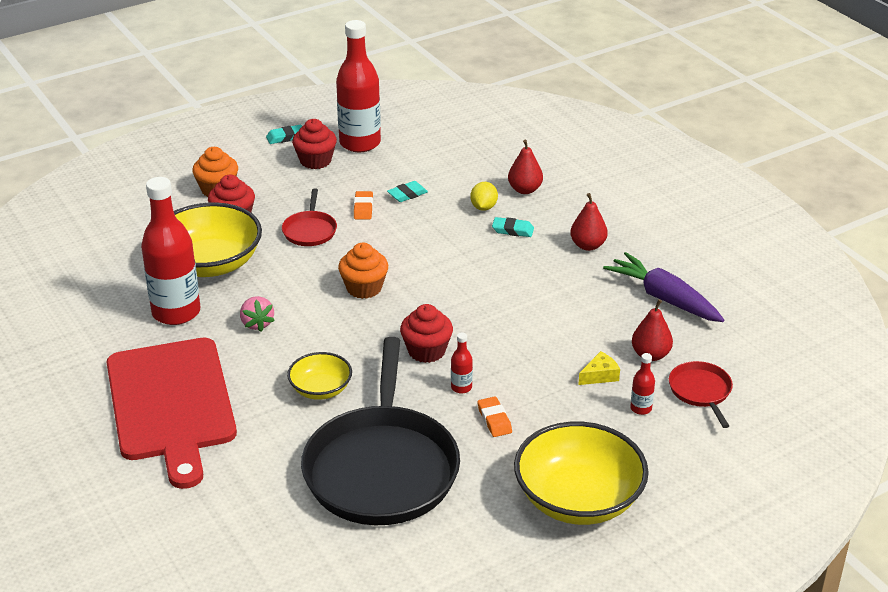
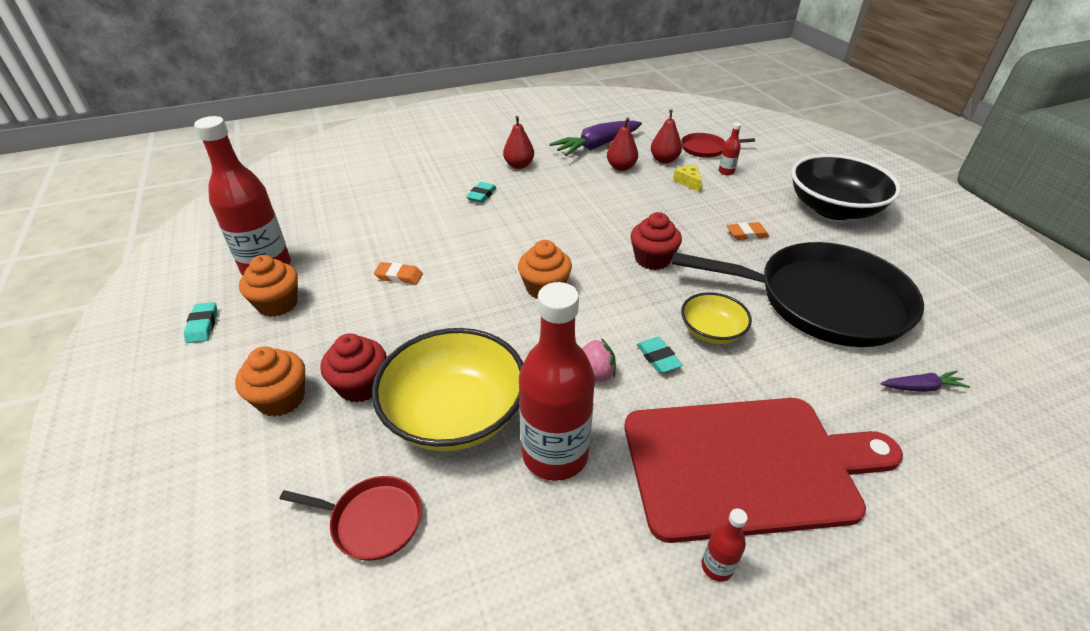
camera: 80 degrees left, 5 degrees up
red pan [282,189,337,246] -> red pan moved to [280,476,422,561]
red cupcake [292,119,337,169] -> orange cupcake [239,255,298,317]
turquoise eraser [387,181,428,202] -> turquoise eraser moved to [637,337,683,373]
red bottle [451,332,473,394] -> red bottle moved to [701,508,748,582]
yellow lemon [470,182,498,211] -> none
red pear [508,140,543,194] -> red pear moved to [607,118,638,171]
yellow bowl [514,422,649,525] -> black bowl [791,154,901,220]
none -> purple carrot [880,371,970,392]

